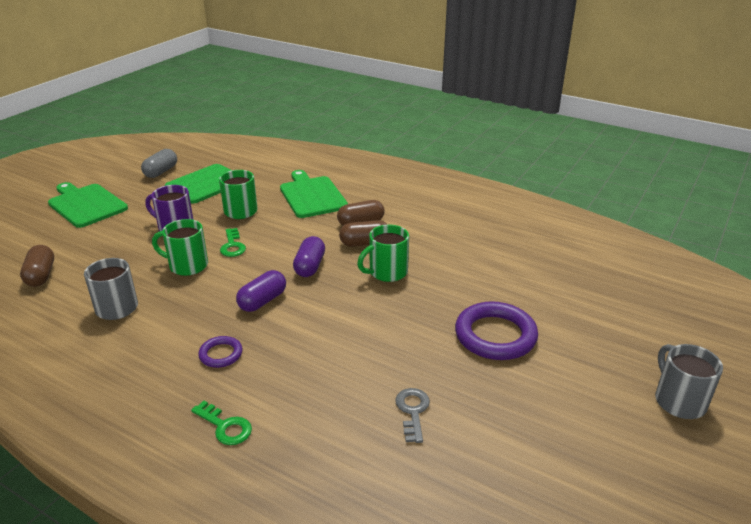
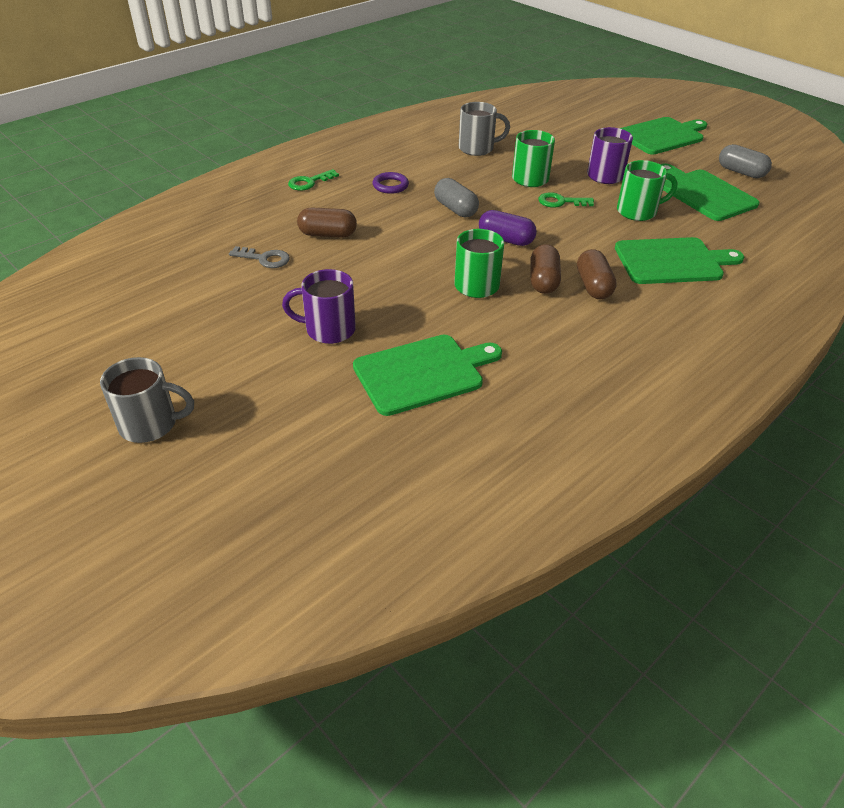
camera: 105 degrees right, 10 degrees up
brown capsule [20,245,54,287] -> brown capsule moved to [297,207,357,237]
purple capsule [236,270,286,312] -> grey capsule [434,178,479,217]
purple ring [455,301,538,360] -> purple mug [282,269,356,344]
none -> green cutting board [353,335,502,416]

